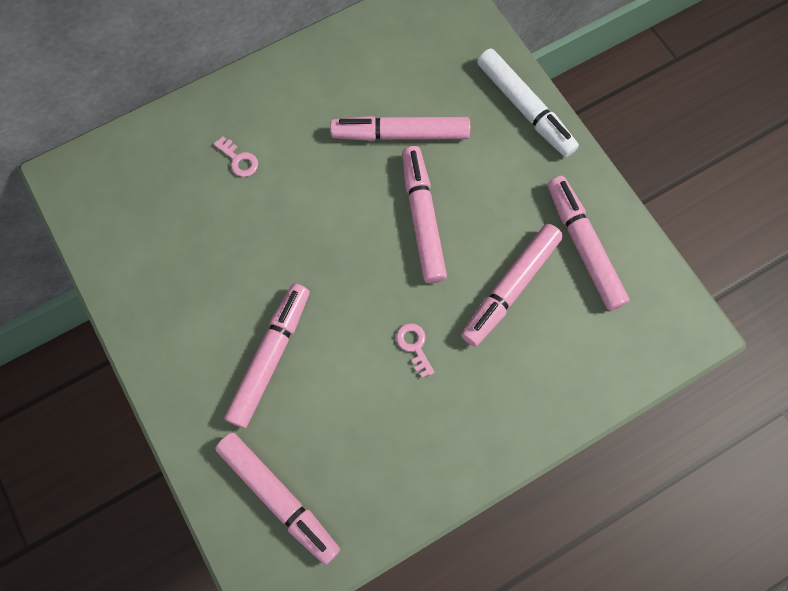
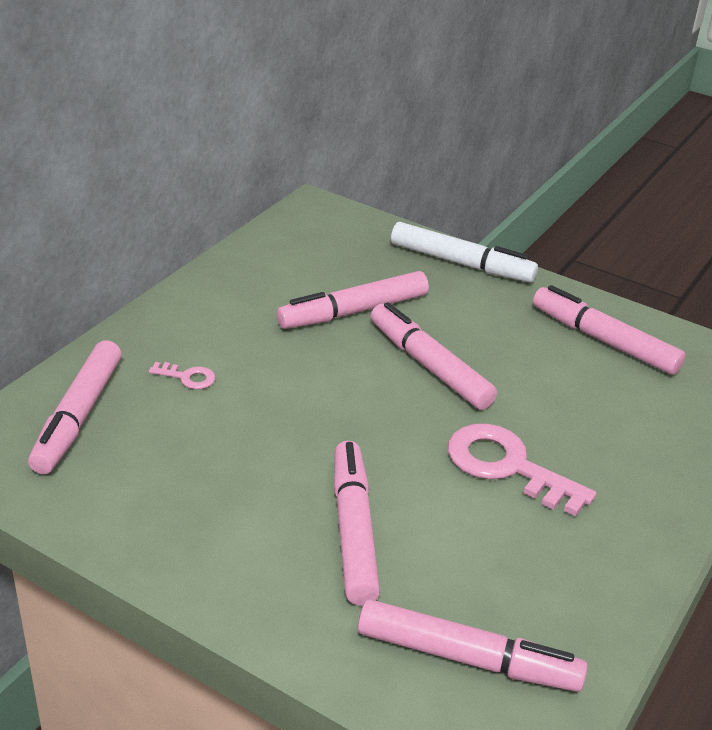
camera: 30 degrees left, 35 degrees down
pink key [396,323,435,378] -> pink key [448,423,597,516], size x2.16
pink marker [461,224,563,347] -> pink marker moved to [28,340,122,474]

